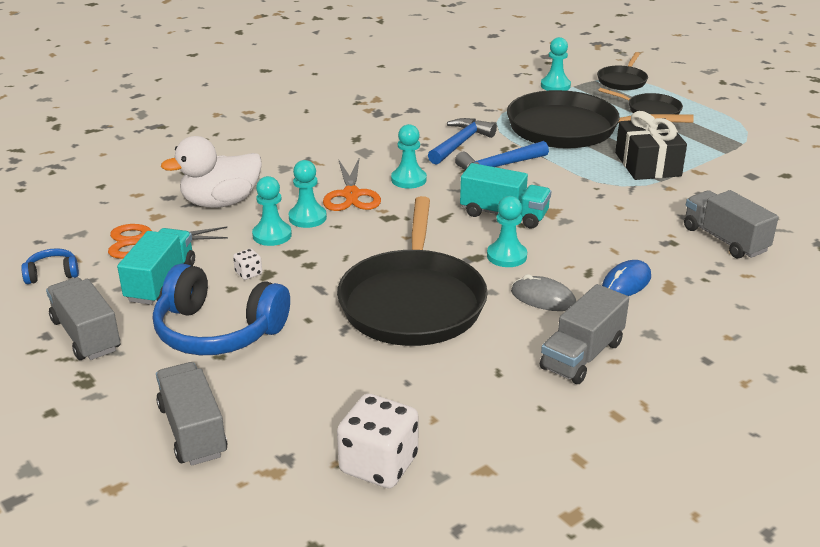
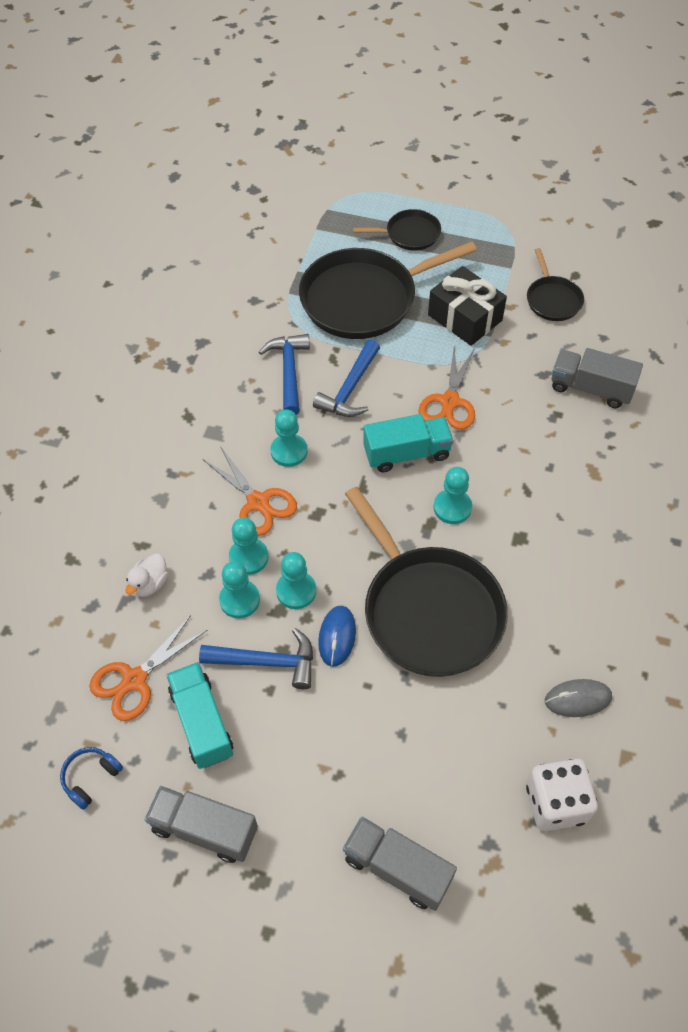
camera: 35 degrees left, 25 degrees up
blue headphones [153,263,290,355] -> none
white duck [161,136,262,208] -> white duck [126,554,168,597], size x0.51
white dice [233,248,262,280] -> blue hammer [199,628,313,689]
grey mouse [511,274,576,311] -> grey mouse moved to [545,679,612,717]
grey truck [540,284,629,384] -> none
turquoise pawn [541,37,571,91] -> turquoise pawn moved to [276,552,316,609]
black pan [597,52,648,90] -> black pan moved to [527,248,584,321]
blue mouse [602,260,651,296] -> blue mouse moved to [318,606,356,667]
none -> orange scissors [418,347,475,430]

